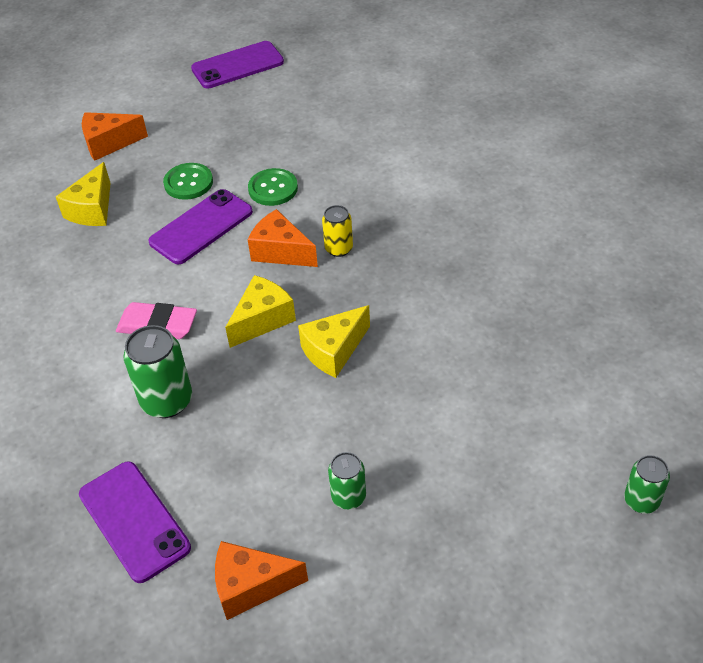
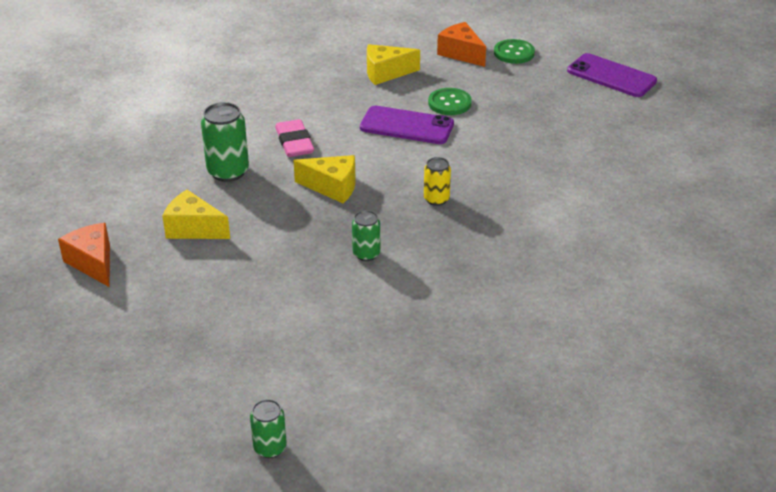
camera: 60 degrees right, 10 degrees down
purple phone [79,461,191,583] -> none
green button [248,168,298,206] -> green button moved to [494,39,535,64]
orange cheese [248,209,318,267] -> none
yellow cheese [298,305,370,378] -> yellow cheese moved to [162,190,230,239]
green can [328,452,366,509] -> green can moved to [352,210,380,261]

